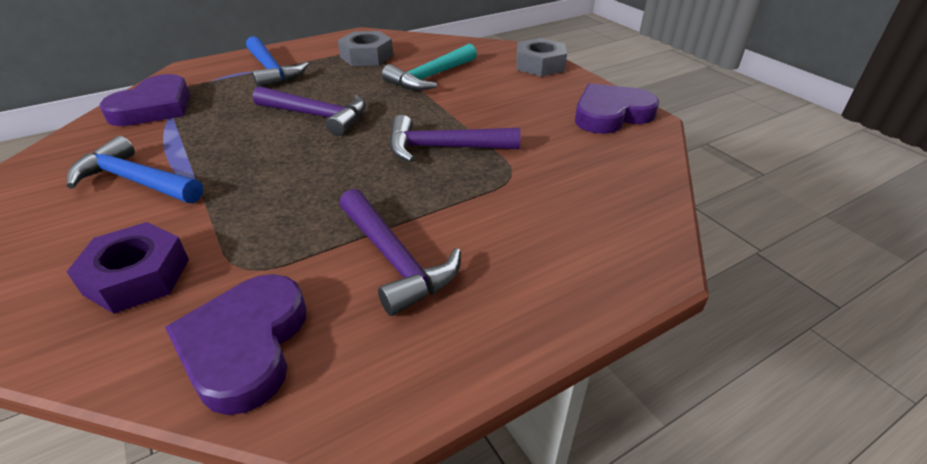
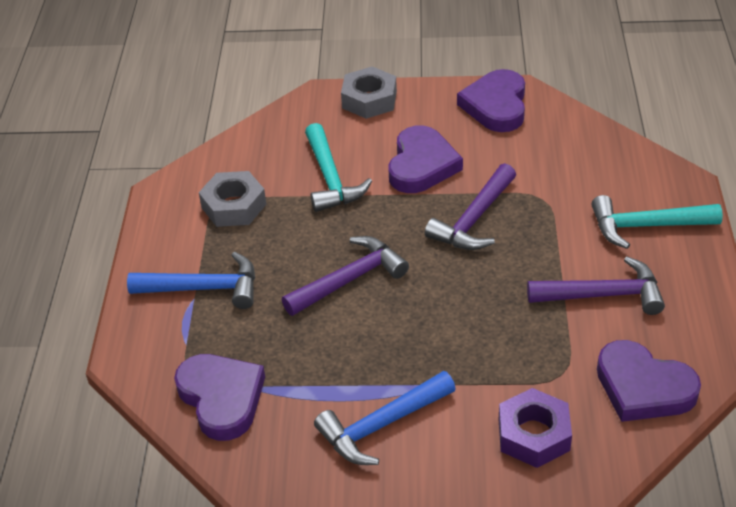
camera: 55 degrees left, 5 degrees up
none -> purple heart [388,125,463,193]
none -> turquoise hammer [591,195,723,249]

